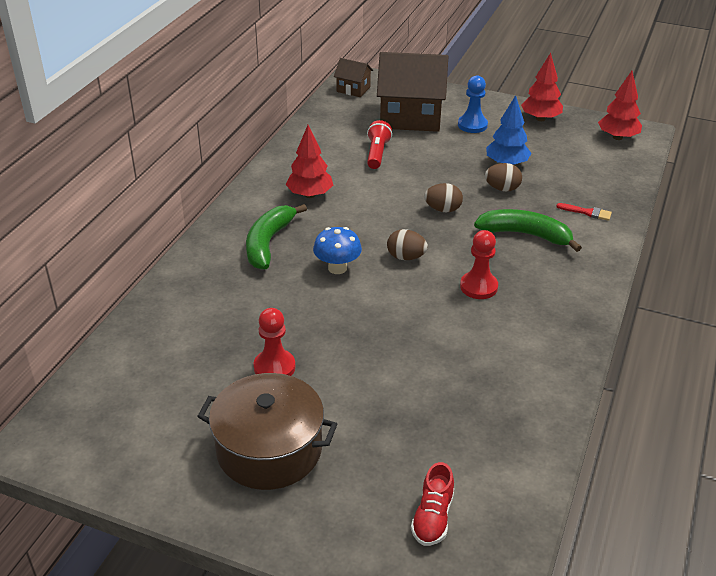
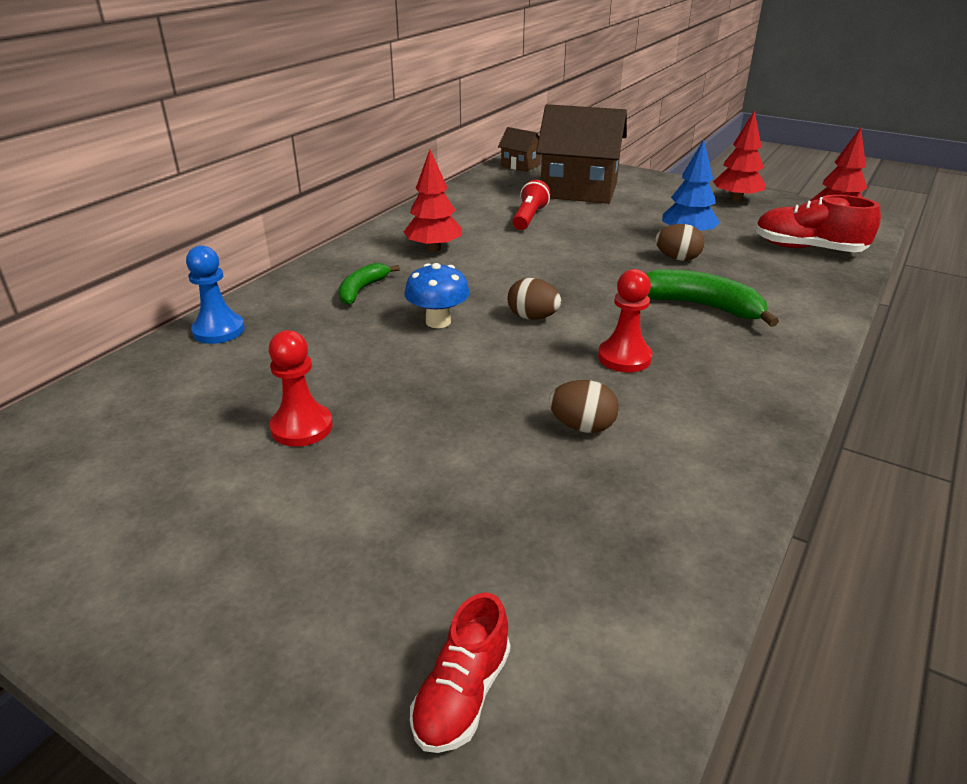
camera: 10 degrees right, 5 degrees down
brown pot [197,373,337,490] -> none
green banana [246,204,307,269] -> green banana [338,263,400,305], size x0.63
brown egg [424,183,463,213] -> brown egg moved to [549,380,619,433]
blue pawn [458,75,488,133] -> blue pawn moved to [186,245,245,344]
red brush [556,203,612,221] -> none
none -> red shoe [755,195,881,252]

